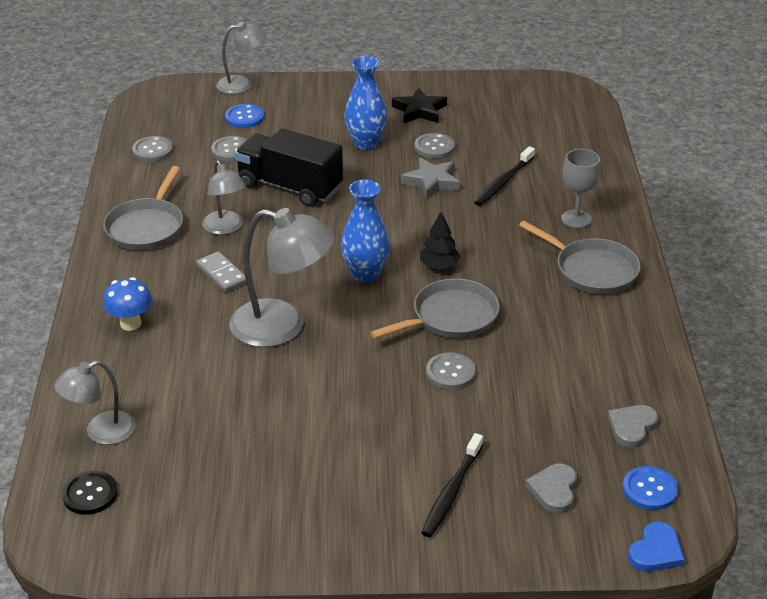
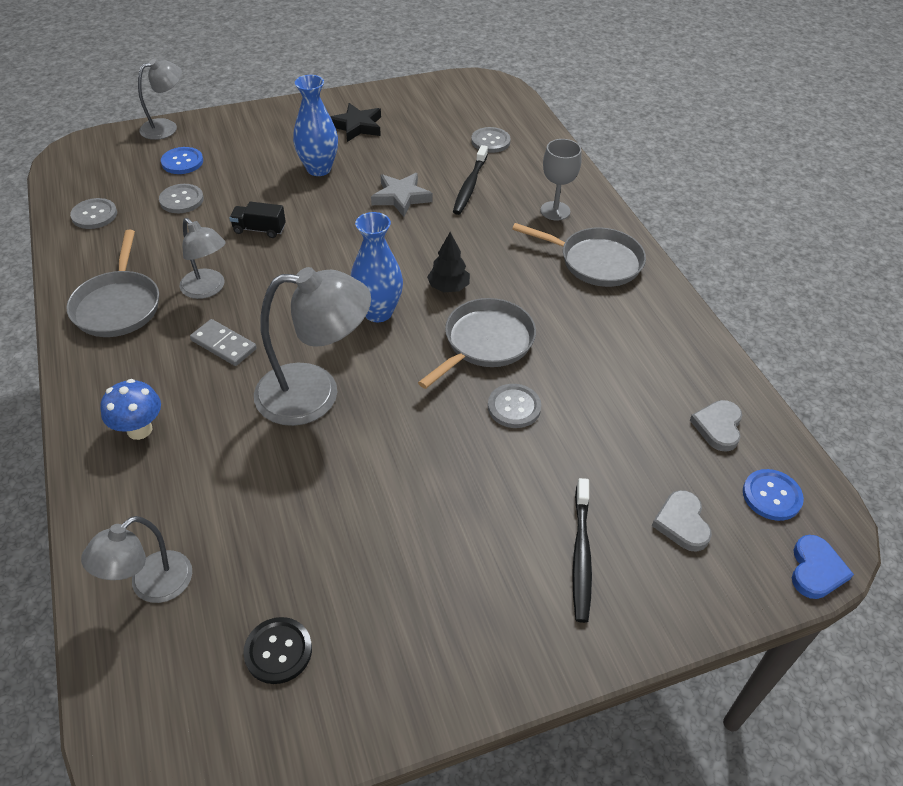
camera: 20 degrees left, 10 degrees up
black button [62,470,118,515] -> black button moved to [243,617,312,684]
black truck [235,128,343,207] -> black truck [229,202,286,238], size x0.47
grey button [415,133,455,159] -> grey button moved to [471,127,510,153]

